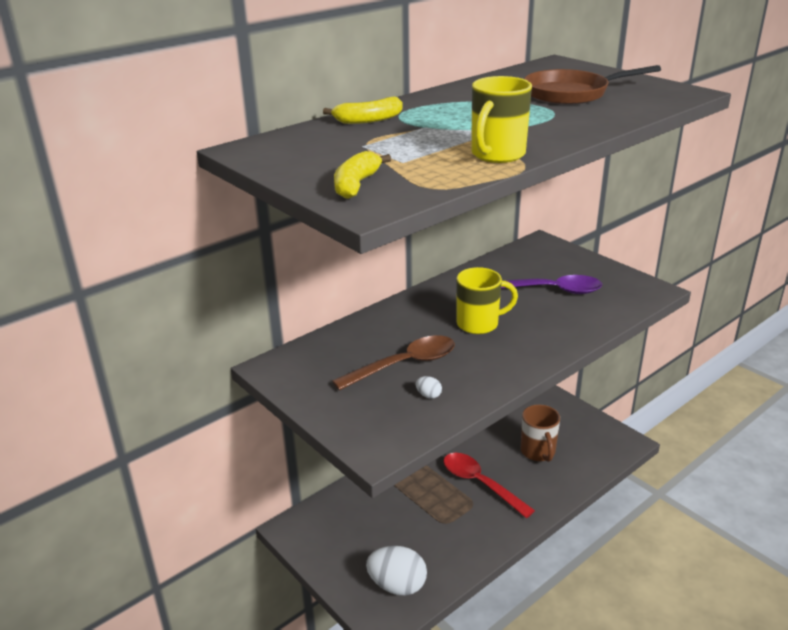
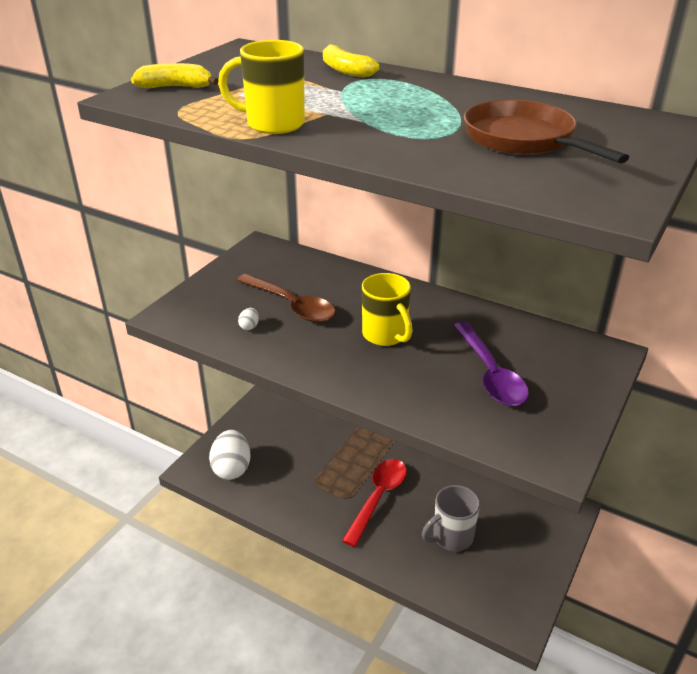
camera: 70 degrees right, 5 degrees up
brown mug [521,405,560,462] -> grey mug [422,485,480,551]

